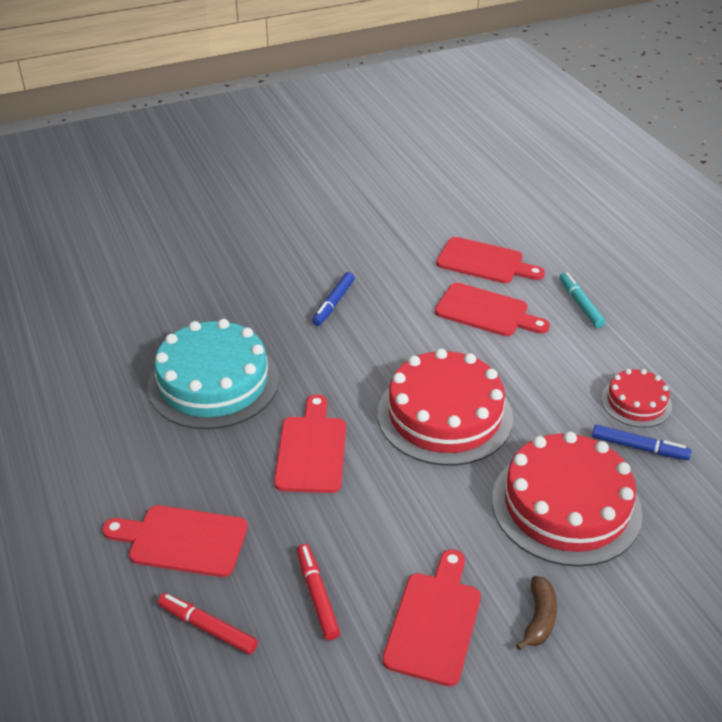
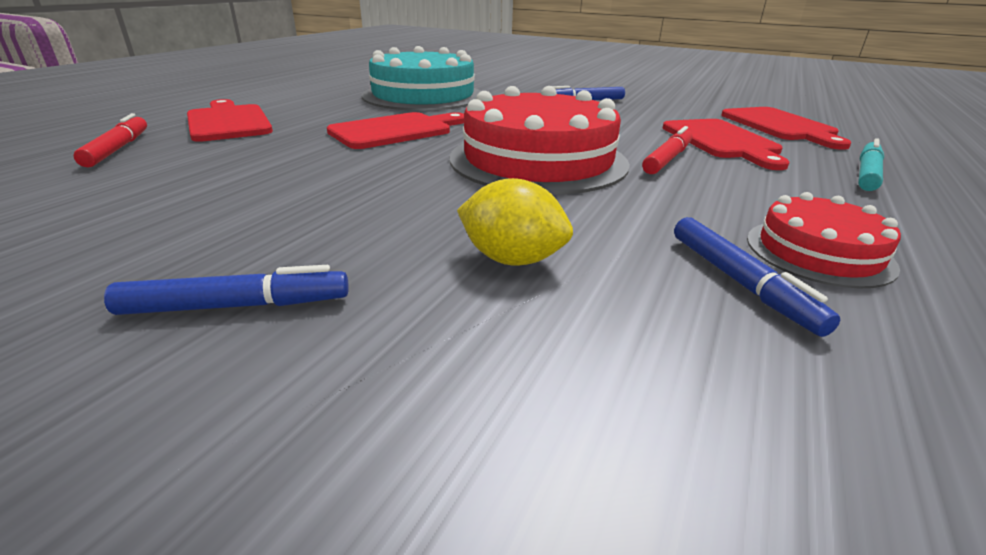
camera: 50 degrees right, 10 degrees down
red marker [297,544,340,640] -> red marker moved to [642,126,692,174]
red cutting board [382,549,481,687] -> none
red cake [492,431,643,567] -> yellow lemon [457,178,573,265]
brown banana [516,576,557,650] -> blue marker [104,265,349,315]

